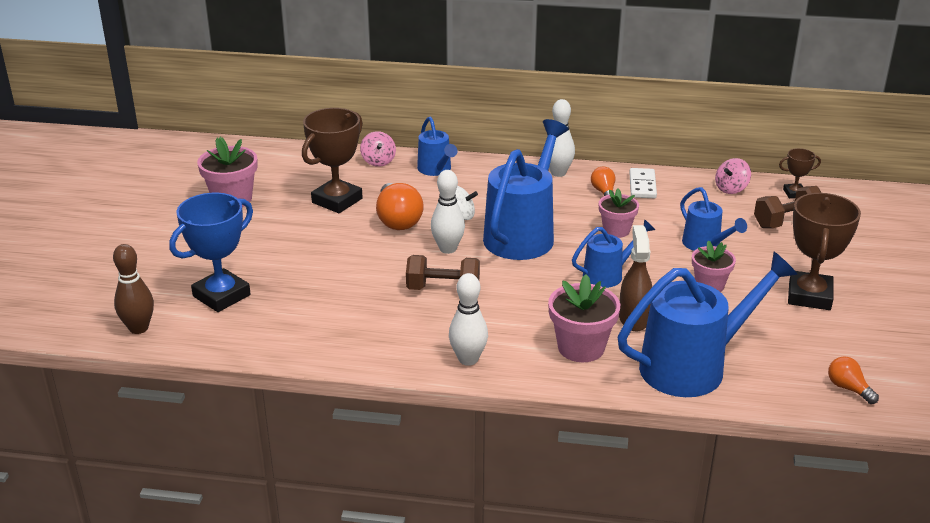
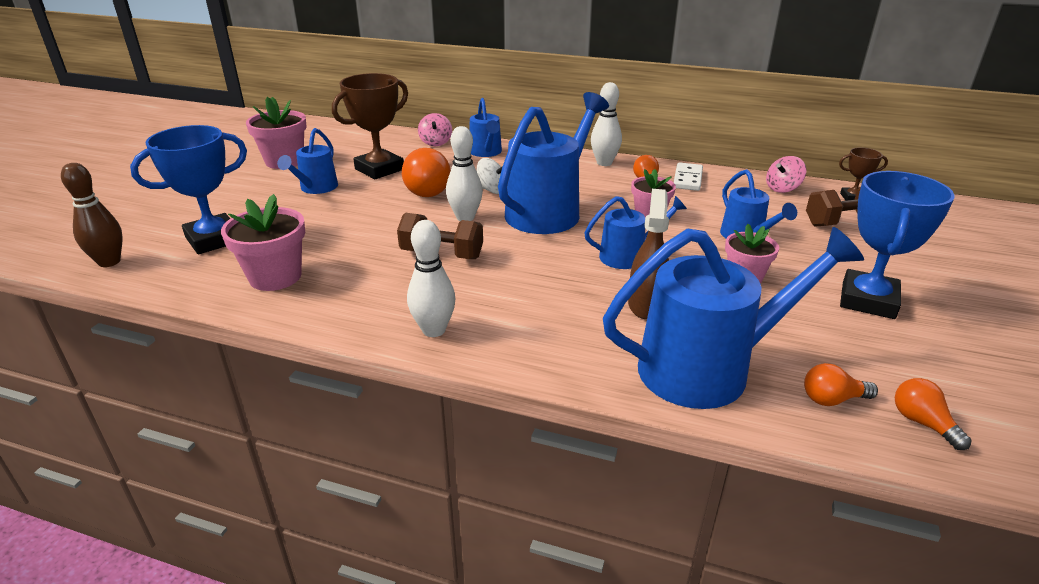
camera: 10 degrees right, 0 degrees up
pink flower pot [548,274,620,362] -> pink flower pot moved to [221,194,305,291]
brown trophy [788,193,861,310] -> blue trophy [840,171,955,319]
none -> blue watering can [277,128,338,194]
none -> orange light bulb [804,363,878,406]

